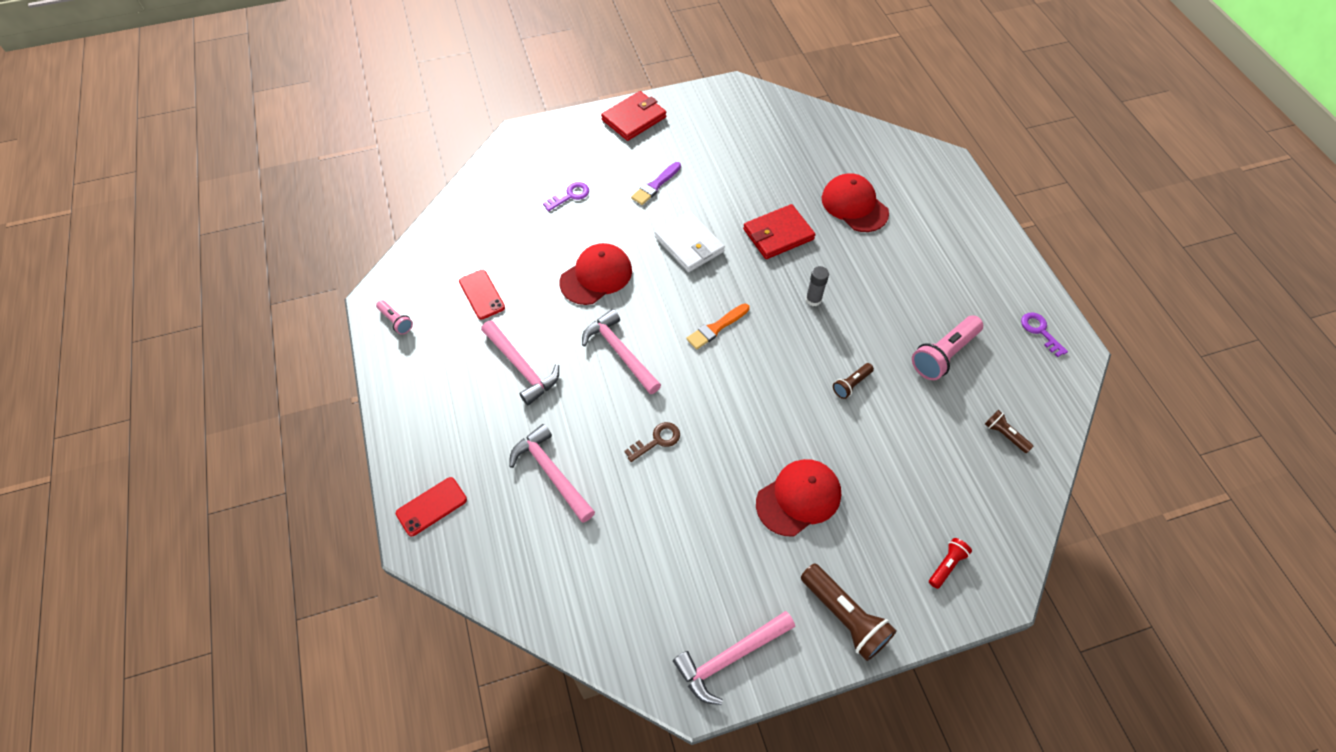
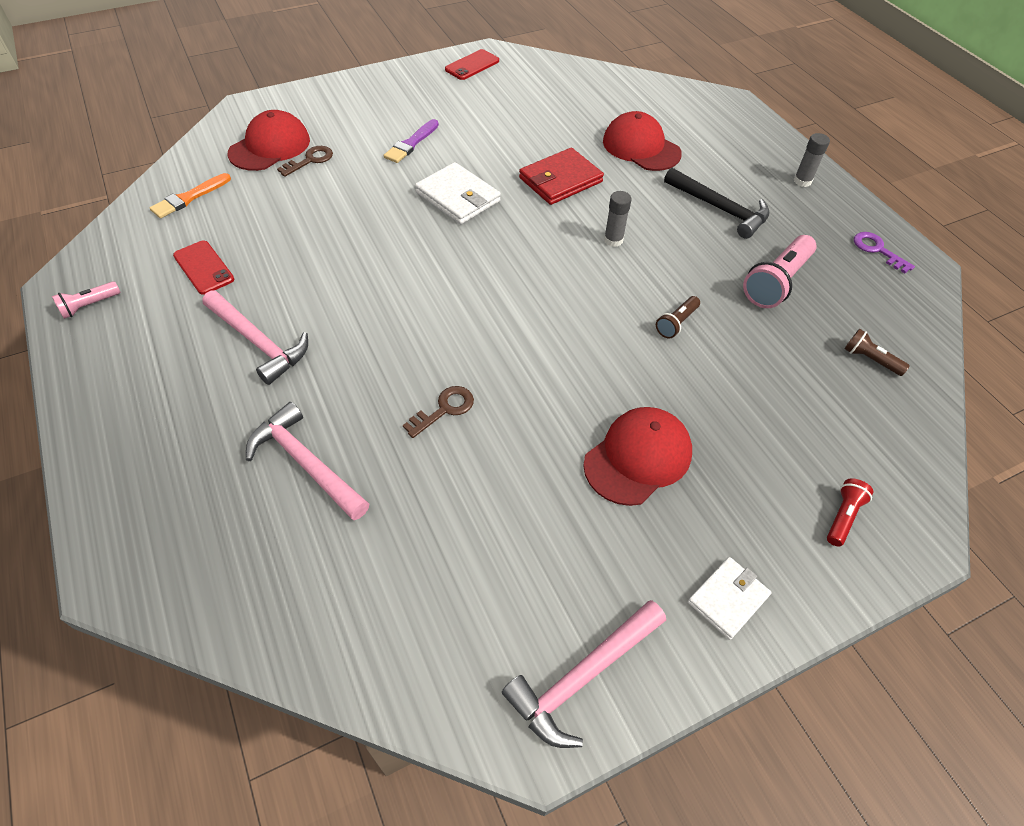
camera: 10 degrees left, 5 degrees down
pink flashlight [376,300,413,334] -> pink flashlight turned 105 degrees clockwise [52,281,121,319]
red phone [396,477,467,536] -> red phone moved to [445,49,499,80]
purple key [543,182,589,211] -> brown key [277,146,333,177]
red cap [560,243,632,305] -> red cap moved to [228,110,310,171]
pink hammer [582,309,661,394] -> none
red wallet [601,91,666,141] -> none
orange brush [686,303,749,350] -> orange brush moved to [150,173,231,218]
brown flashlight [801,563,896,661] -> white wallet [688,557,772,640]
none -> black hammer [664,168,770,239]
none -> grey glue stick [794,133,830,187]

